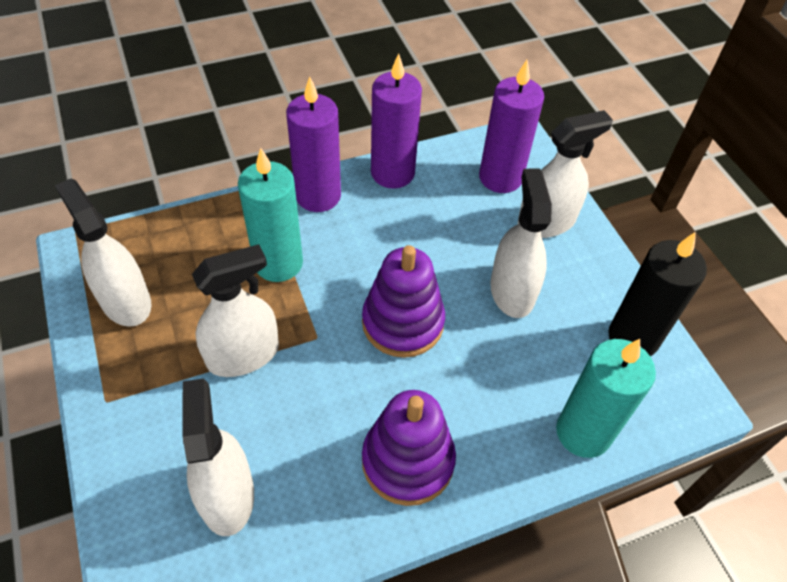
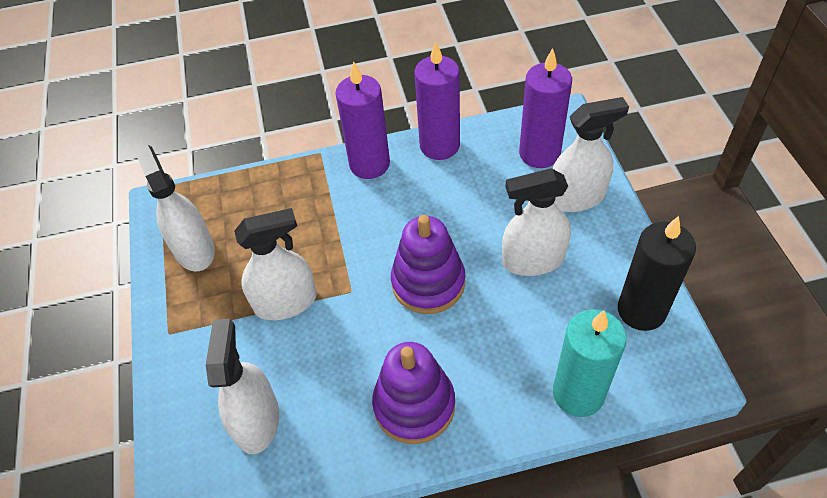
camera: 15 degrees right, 0 degrees up
turquoise candle [238,148,303,282] -> none
white spray bottle [490,169,552,318] -> white spray bottle turned 105 degrees counterclockwise [502,168,571,276]

